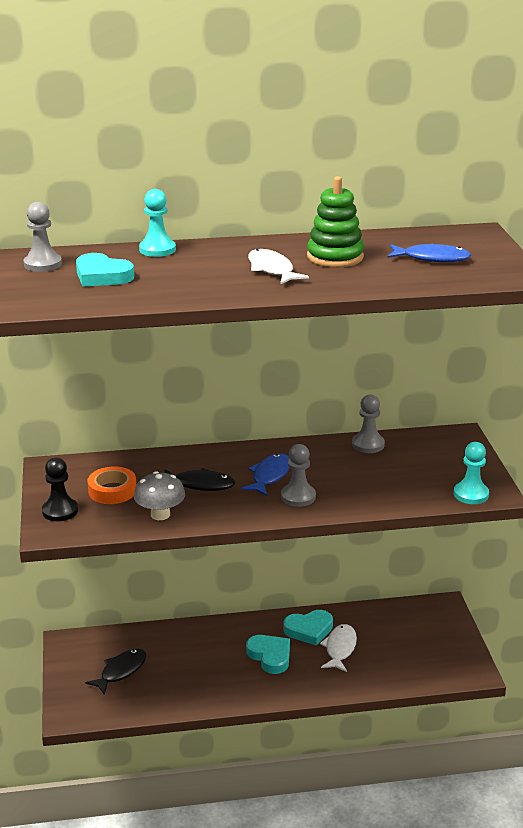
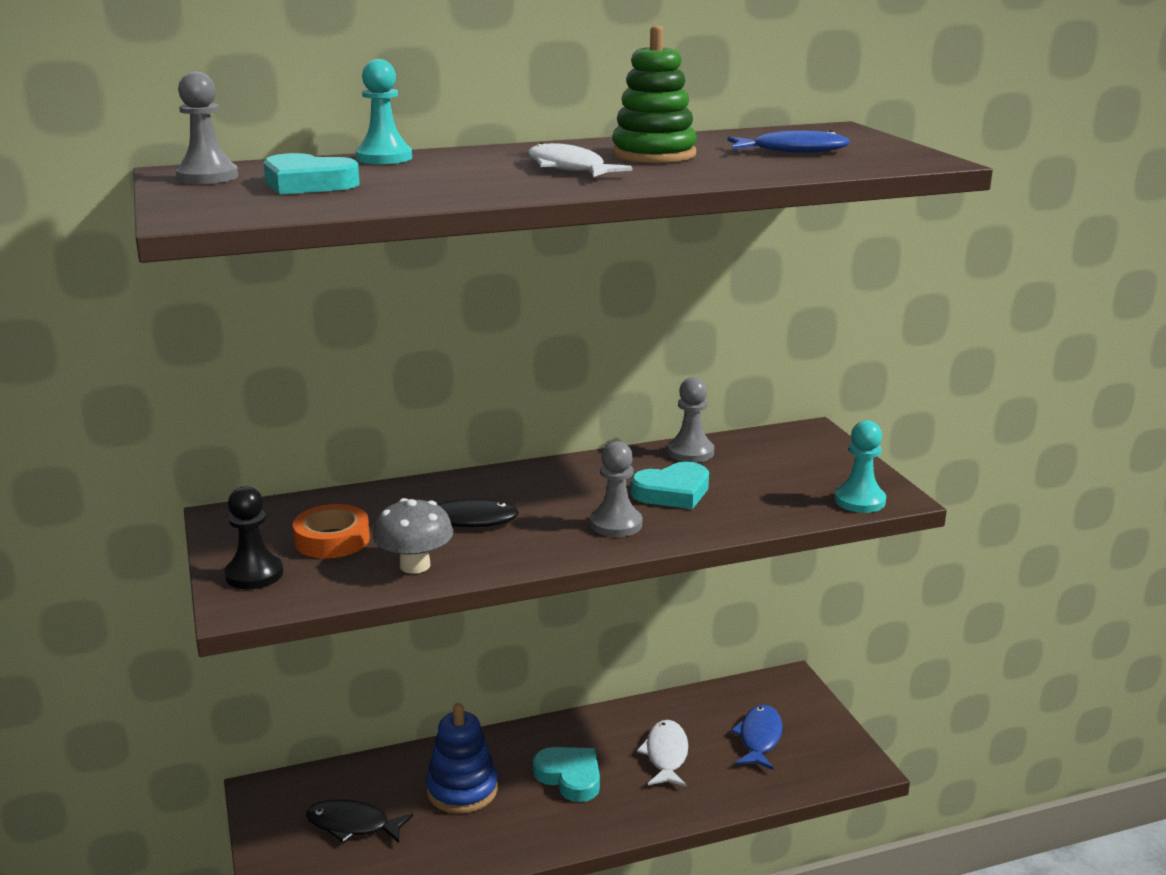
camera: 10 degrees left, 5 degrees down
black fish [85,649,146,695] -> black fish turned 105 degrees counterclockwise [306,799,413,843]
blue fish [241,453,290,496] -> blue fish moved to [731,705,782,770]
turquoise heart [283,610,333,646] -> turquoise heart moved to [631,462,709,509]
none -> blue stacking toy [426,703,498,814]

